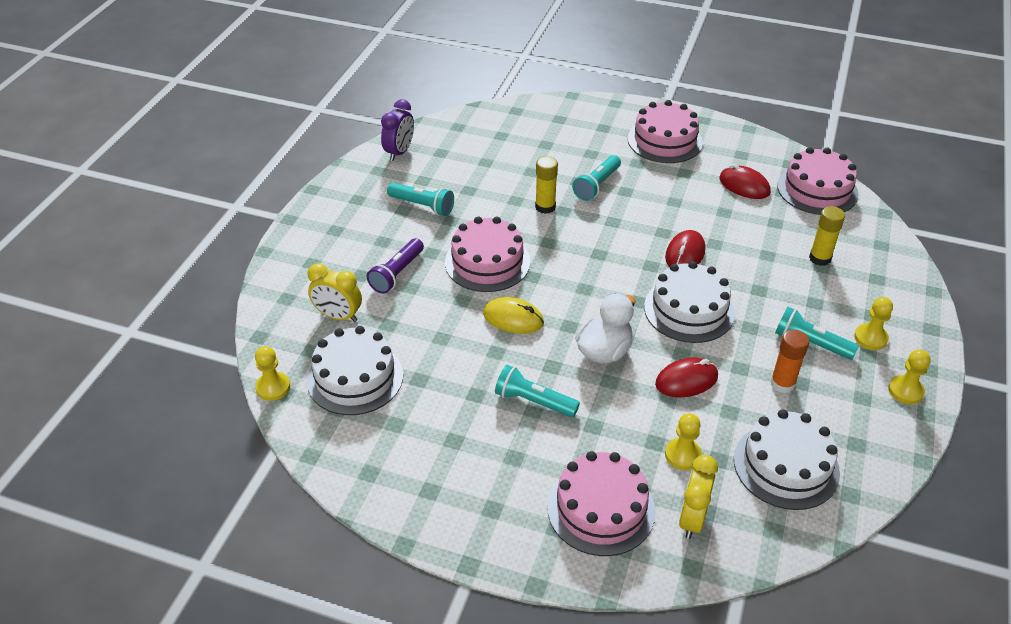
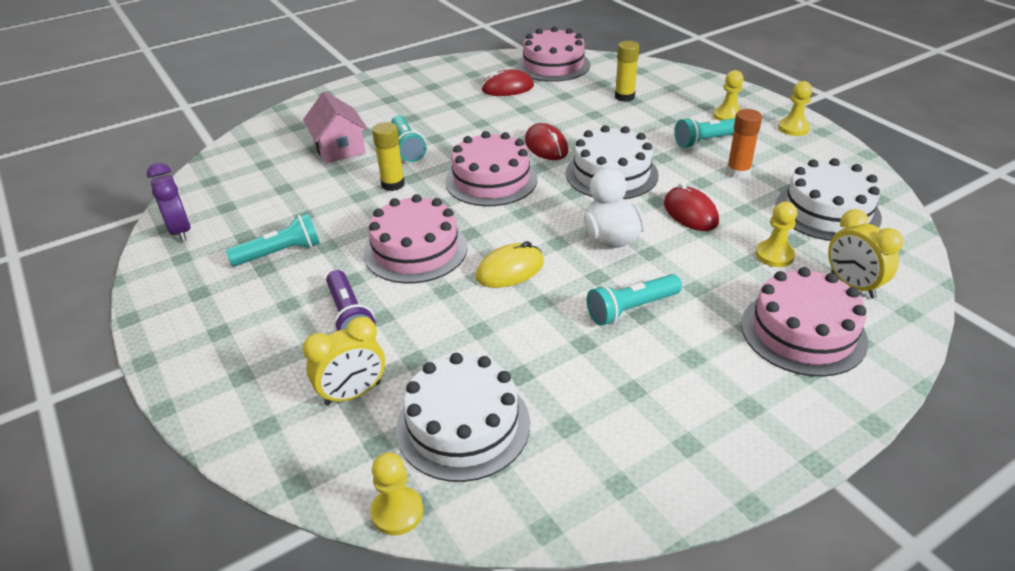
camera: 50 degrees left, 5 degrees down
pink cake [628,100,703,163] -> pink cake moved to [445,131,538,206]
red mouse [655,357,718,398] -> red mouse turned 45 degrees counterclockwise [664,183,719,231]
none -> pink house [303,92,368,163]

